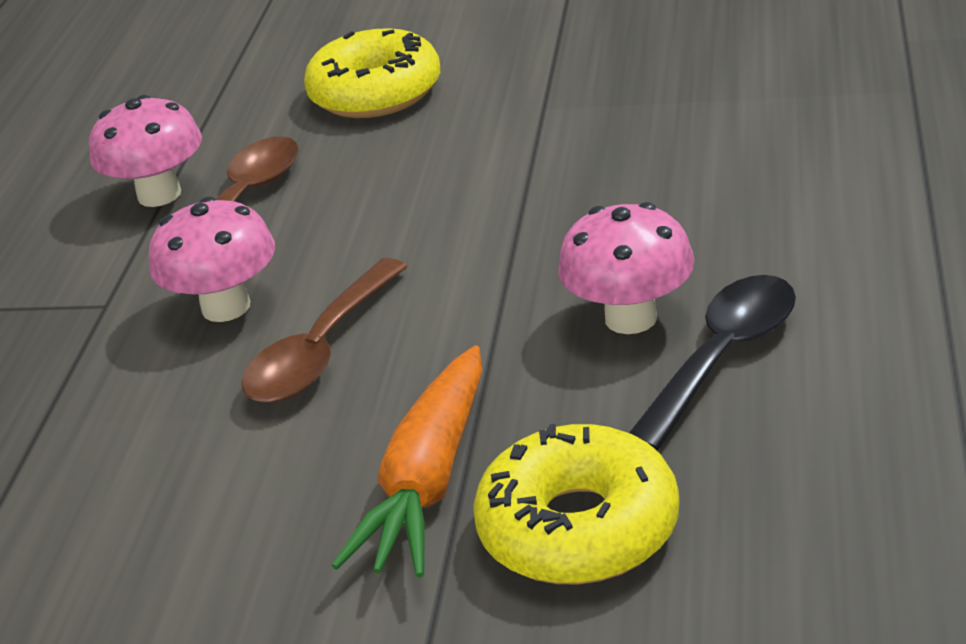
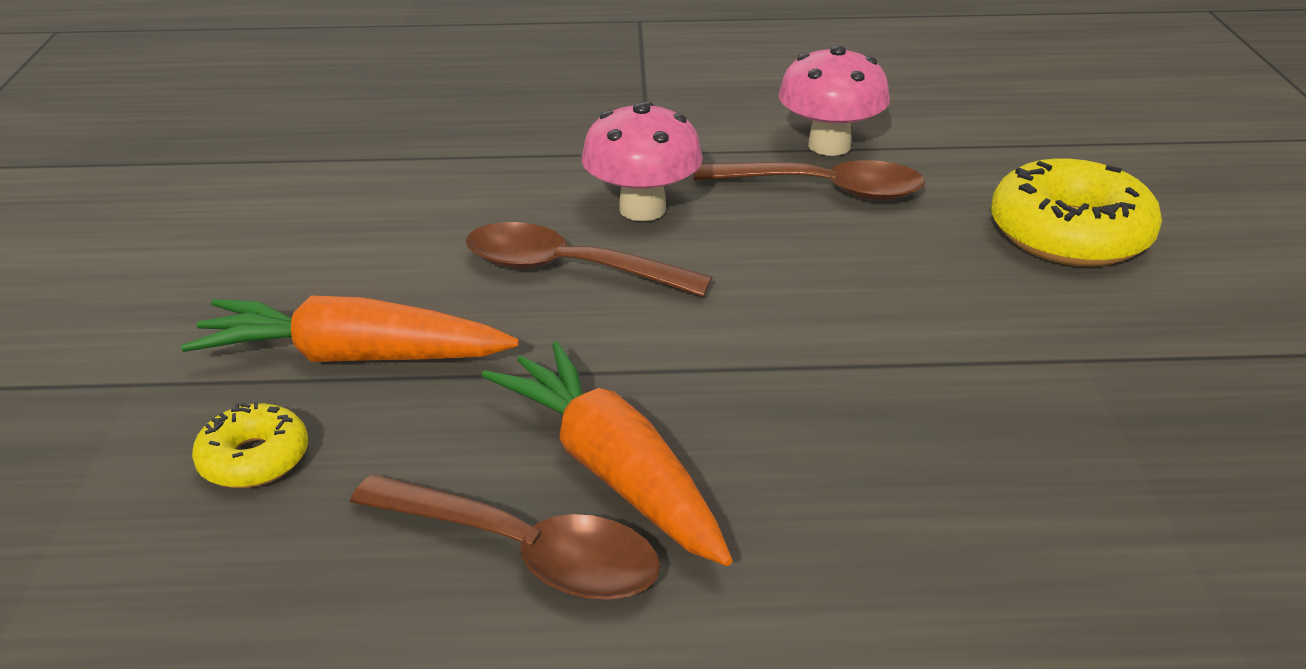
camera: 75 degrees right, 0 degrees up
yellow donut [473,424,679,584] -> yellow donut [192,402,308,488], size x0.53
pink mushroom [558,202,695,334] -> orange carrot [481,341,733,566]
black spoon [629,275,796,451] -> brown spoon [350,474,660,601]

